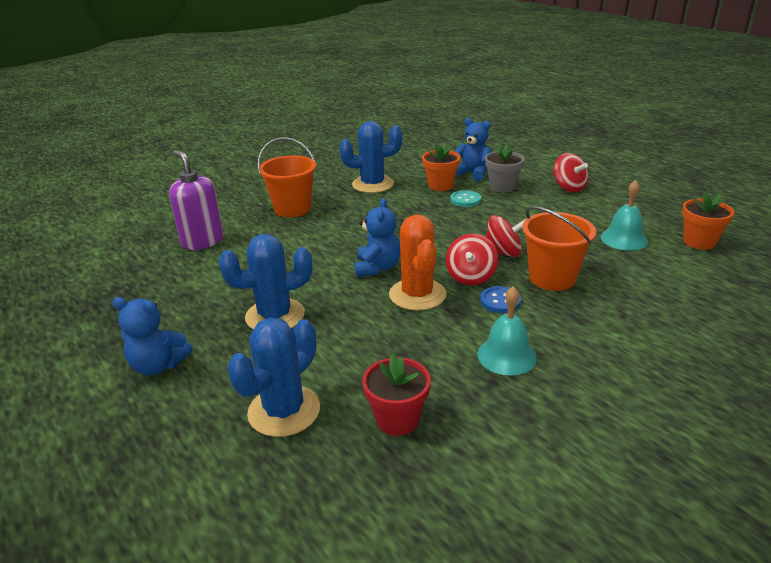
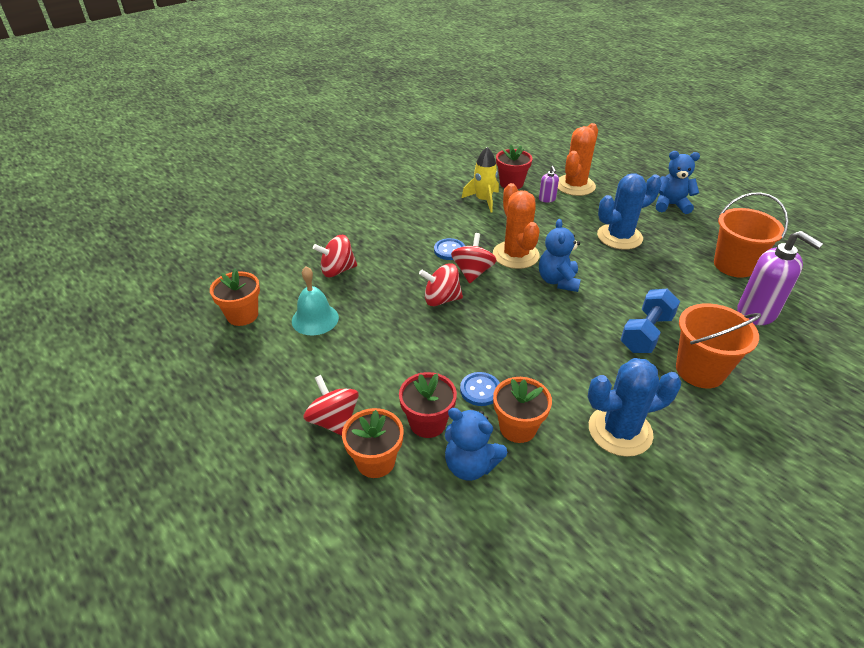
camera: 175 degrees right, 10 degrees up
blue cactus [227,318,320,437] -> orange cactus [558,123,598,196]
turquoise button [450,190,481,207] -> blue button [460,372,500,406]
turquoise bell [477,286,537,375] -> none
grey flower pot [485,144,525,193] -> red flower pot [399,372,457,438]
orange bucket [522,206,596,291] -> orange bucket moved to [714,192,788,278]
none -> red spinning top [313,235,357,277]
none -> orange flower pot [342,408,403,478]
none -> yellow rocket [462,147,499,213]
none -> purple soap dispenser [539,166,559,203]
none -> blue dumbbell [620,289,680,353]

